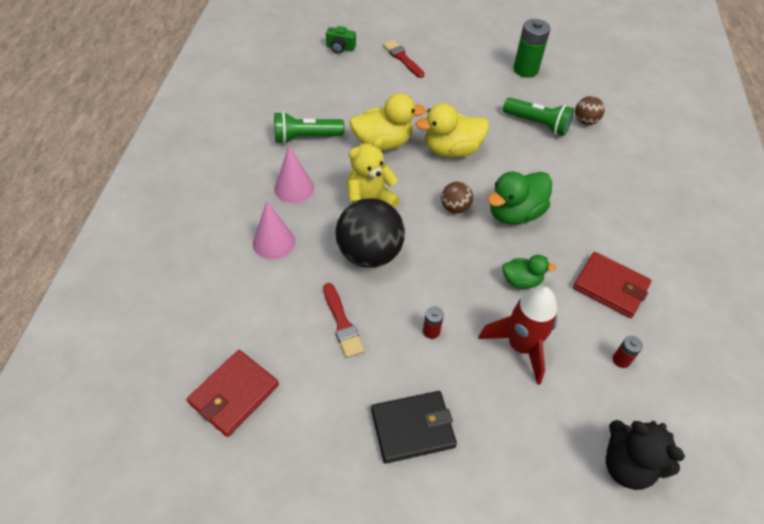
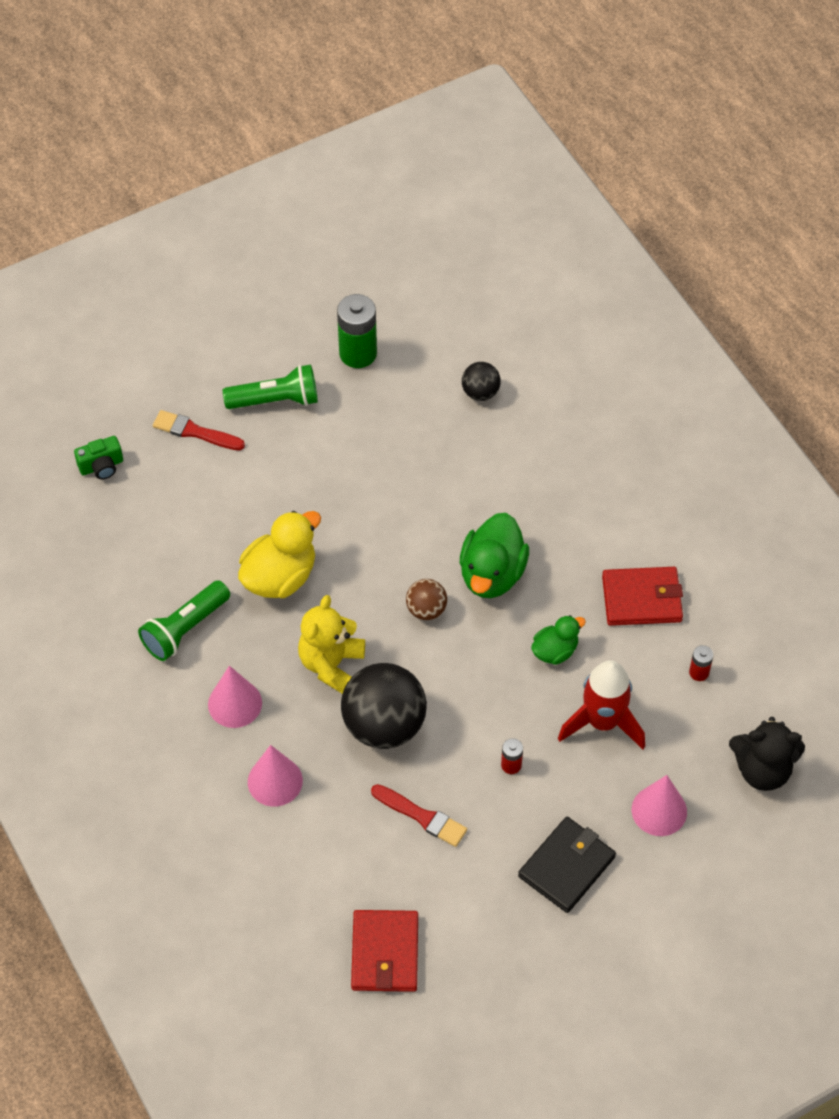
camera: 35 degrees left, 5 degrees up
yellow duck [415,103,489,158] -> none
green flashlight [503,98,574,136] -> green flashlight moved to [223,364,318,409]
brown ball [575,96,605,125] -> black ball [462,362,501,401]
none -> pink cone [632,775,687,836]

